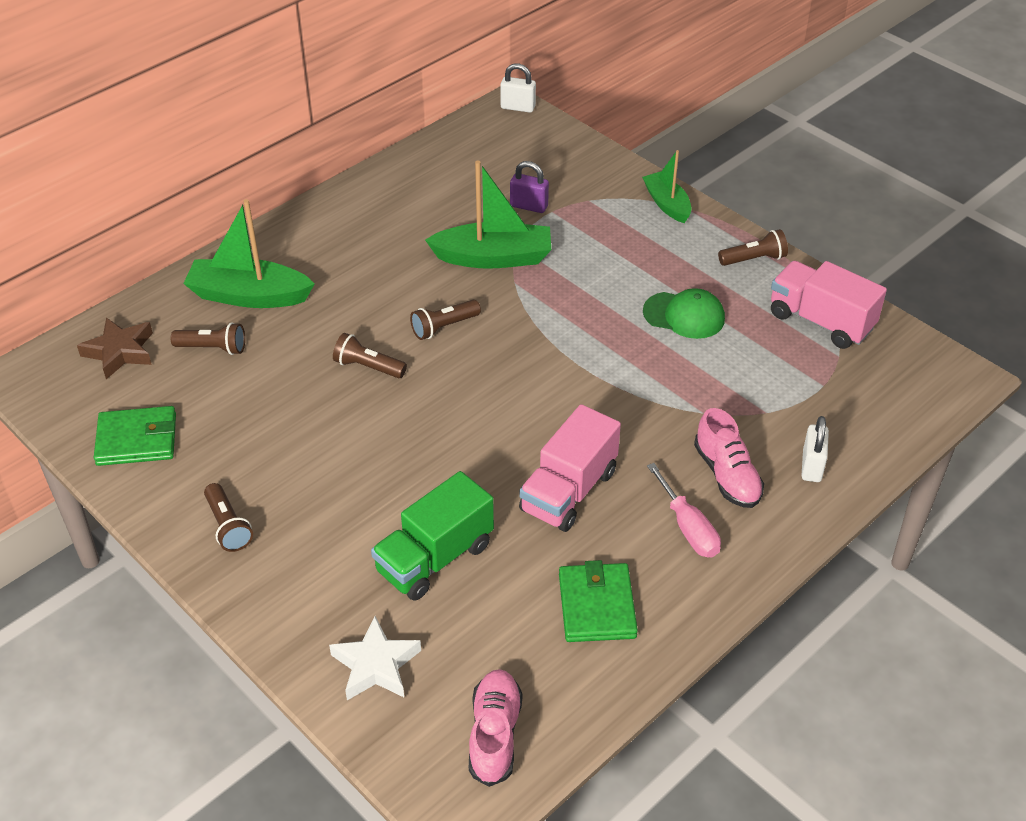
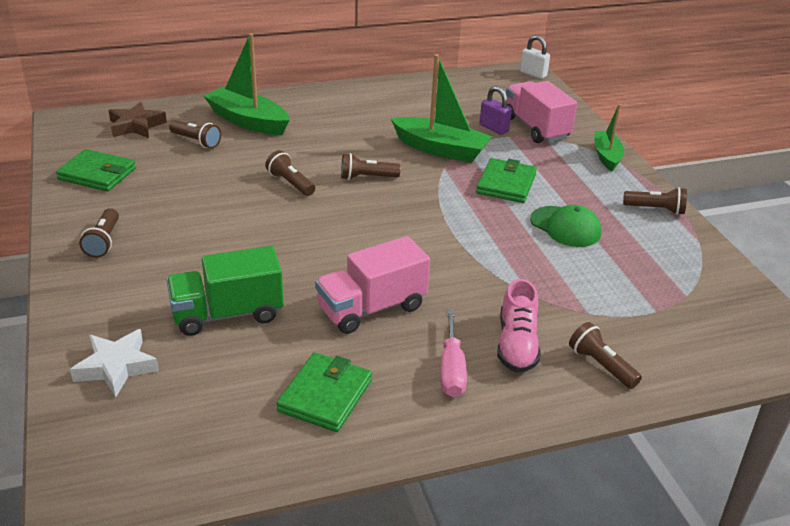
camera: 25 degrees right, 10 degrees down
pink shoe [469,669,523,787] -> none
pink truck [771,261,887,349] -> pink truck moved to [506,81,577,143]
white padlock [801,416,829,482] -> brown flashlight [569,322,642,389]
none -> green wallet [476,158,537,203]

